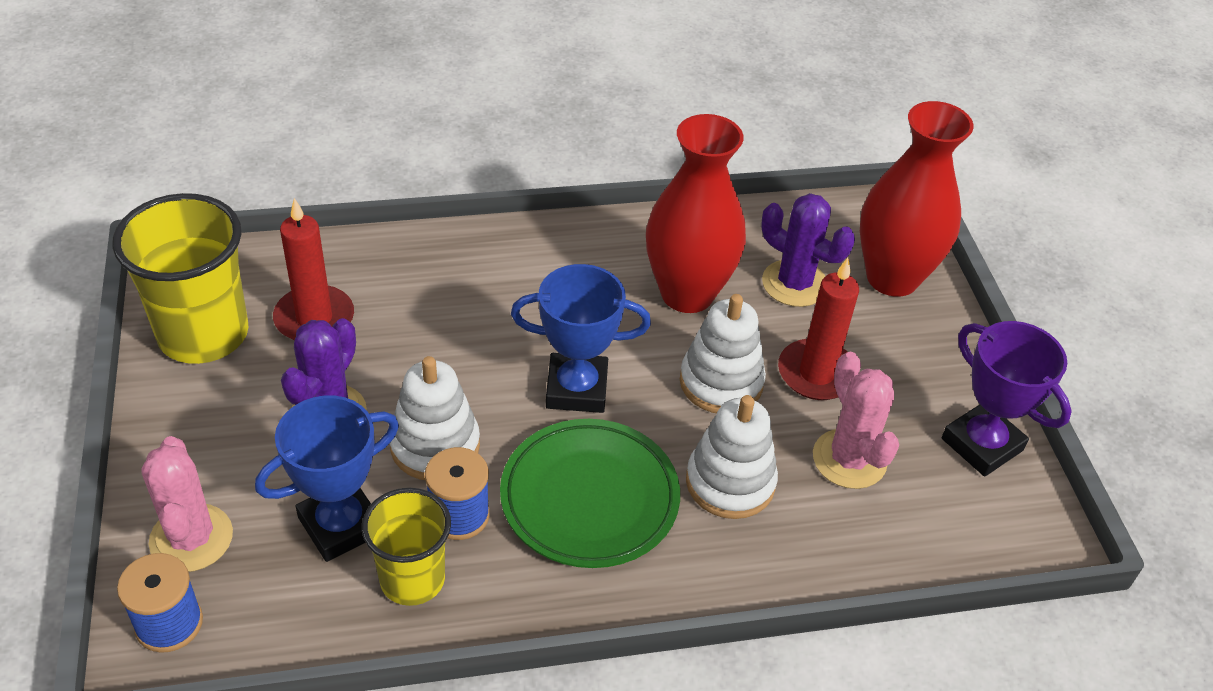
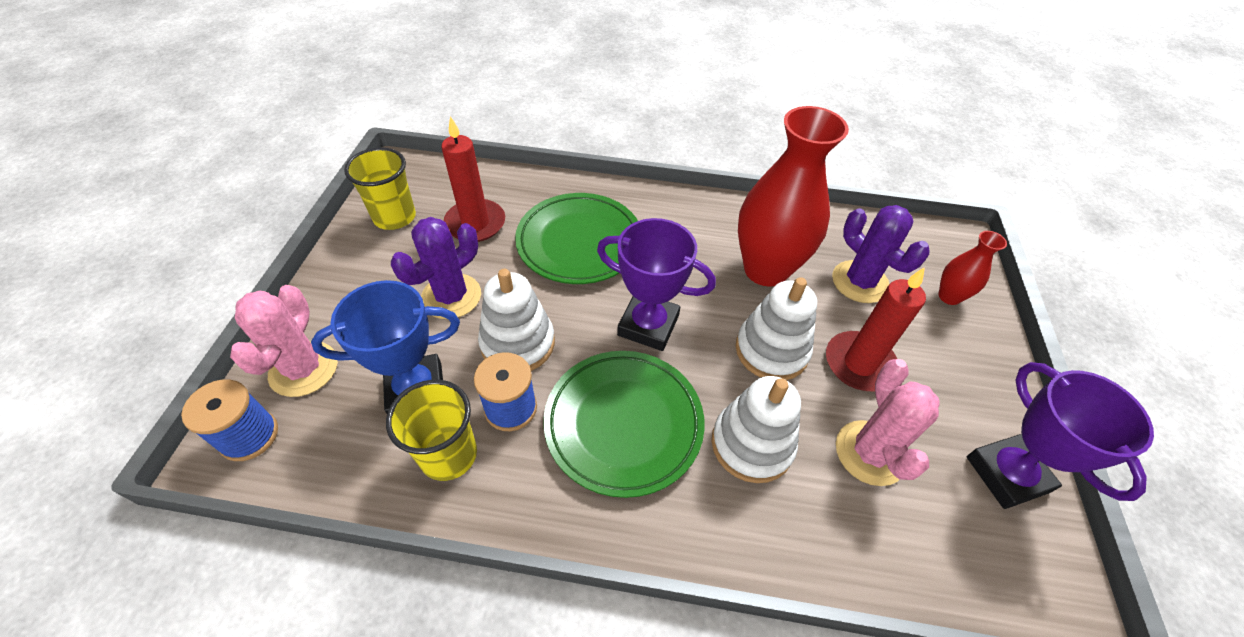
camera: 20 degrees right, 5 degrees up
yellow cup [112,193,249,364] -> yellow cup [344,147,416,230], size x0.63
blue trophy [511,264,651,413] -> purple trophy [597,218,716,351]
red vase [860,101,974,297] -> red vase [938,231,1007,305], size x0.47
none -> green plate [515,193,638,284]

